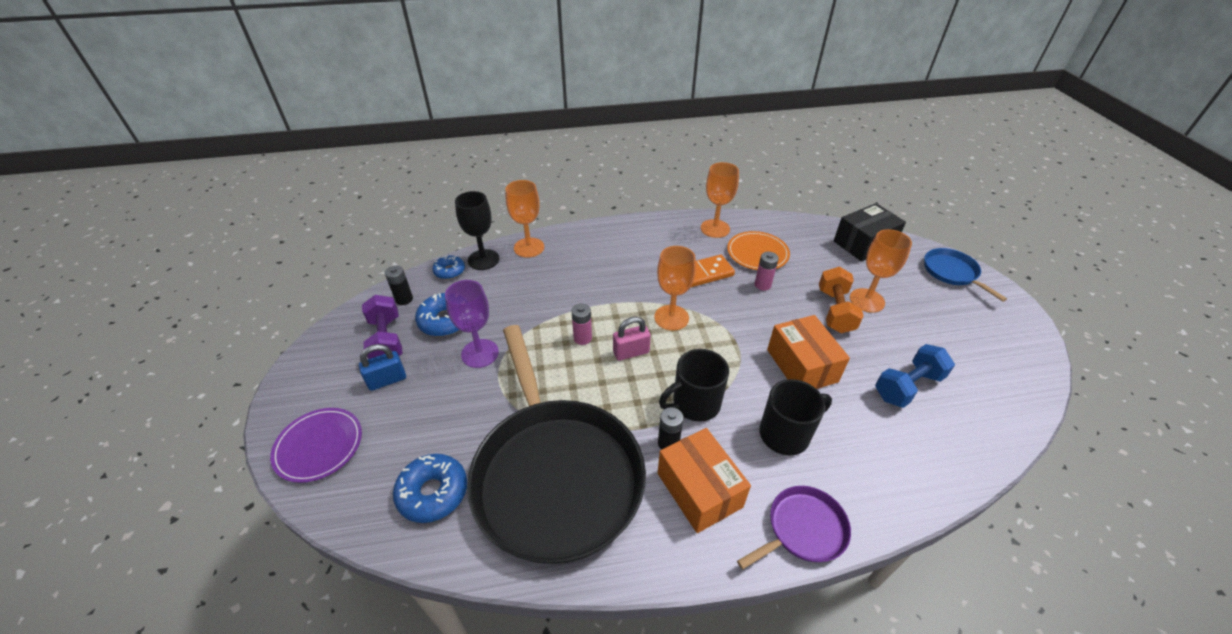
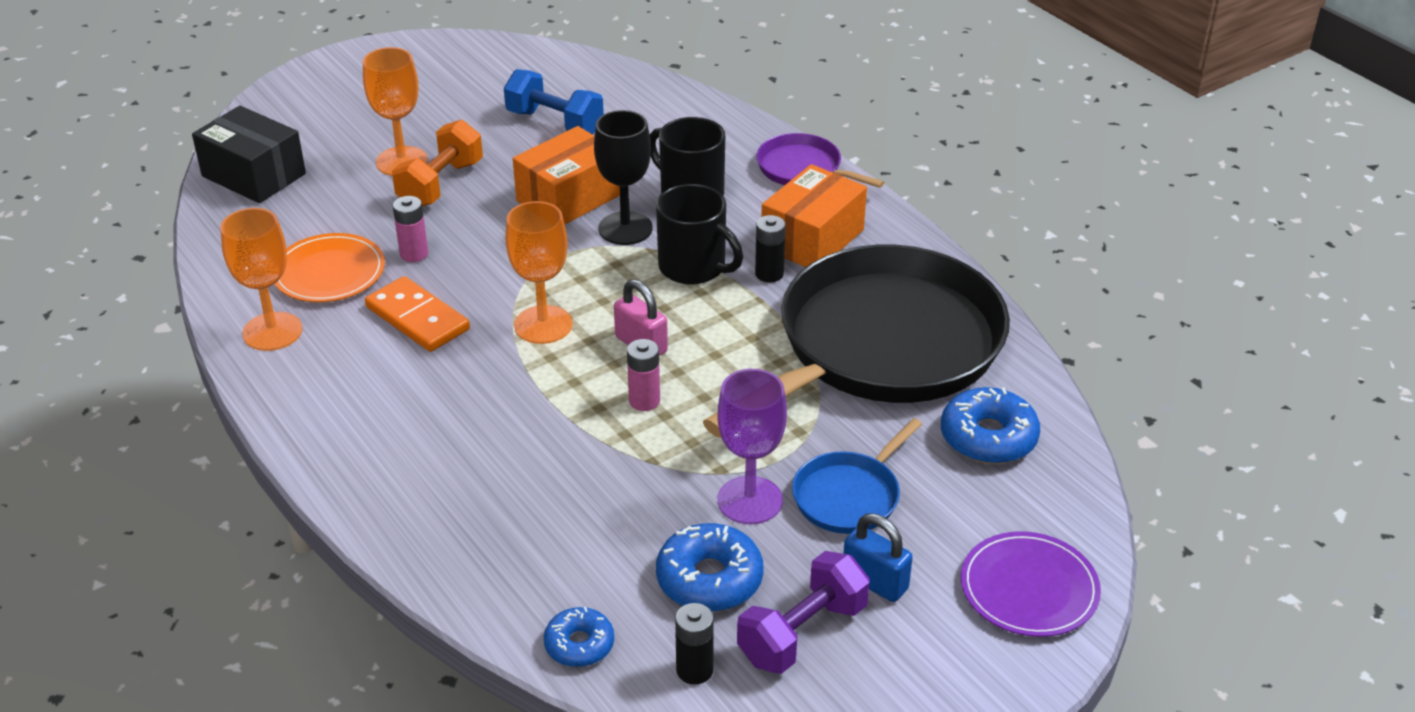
camera: 115 degrees left, 5 degrees down
black goblet [455,191,499,270] -> black goblet moved to [594,110,653,245]
orange goblet [505,180,544,258] -> none
orange dumbbell [819,267,863,333] -> orange dumbbell turned 45 degrees counterclockwise [392,120,483,206]
blue pan [924,248,1007,302] -> blue pan moved to [792,418,922,534]

